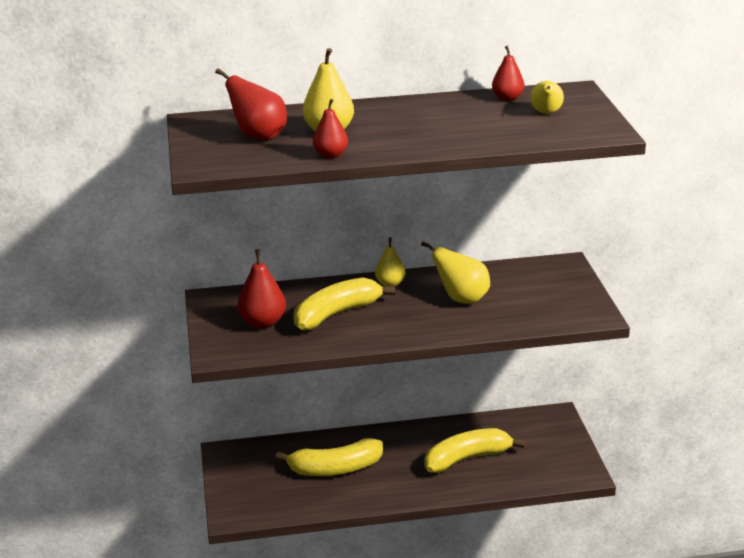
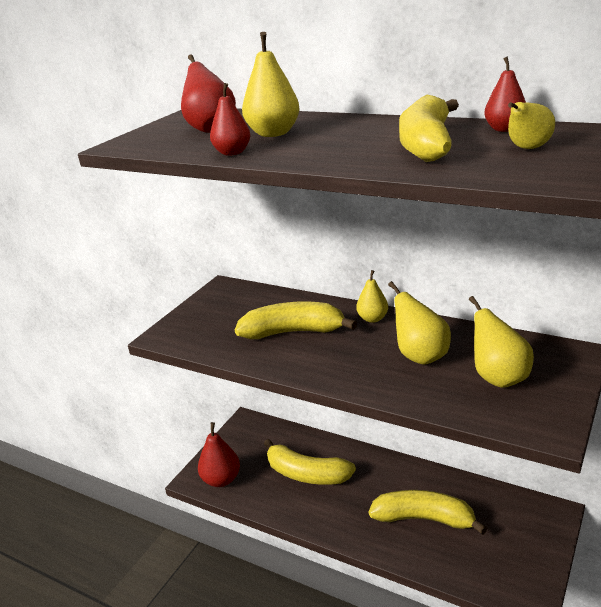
camera: 40 degrees right, 0 degrees up
red pear [237,249,286,329] -> red pear moved to [198,422,240,487]
none -> yellow banana [399,95,459,162]
none -> yellow pear [469,296,534,388]

